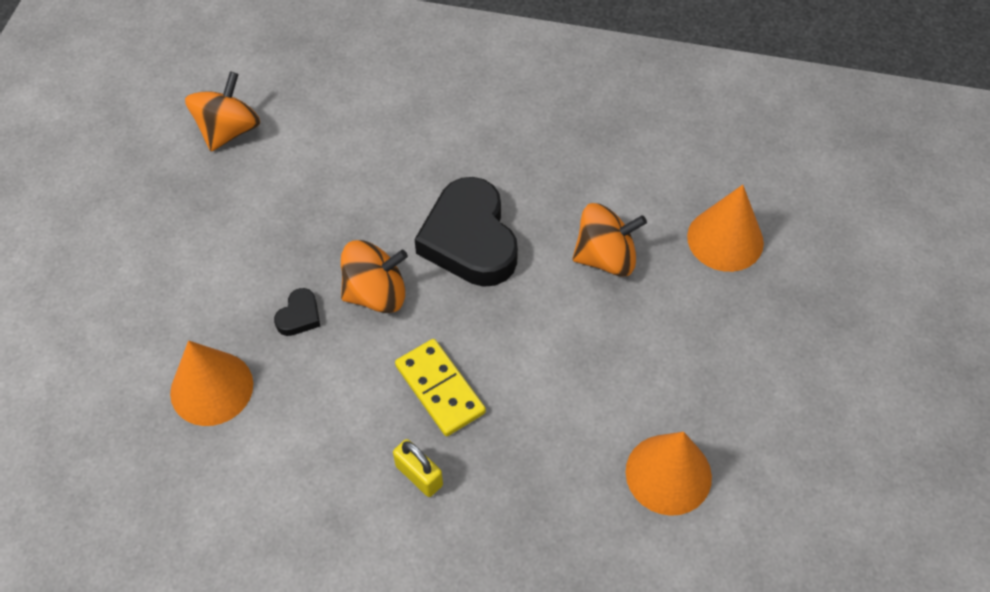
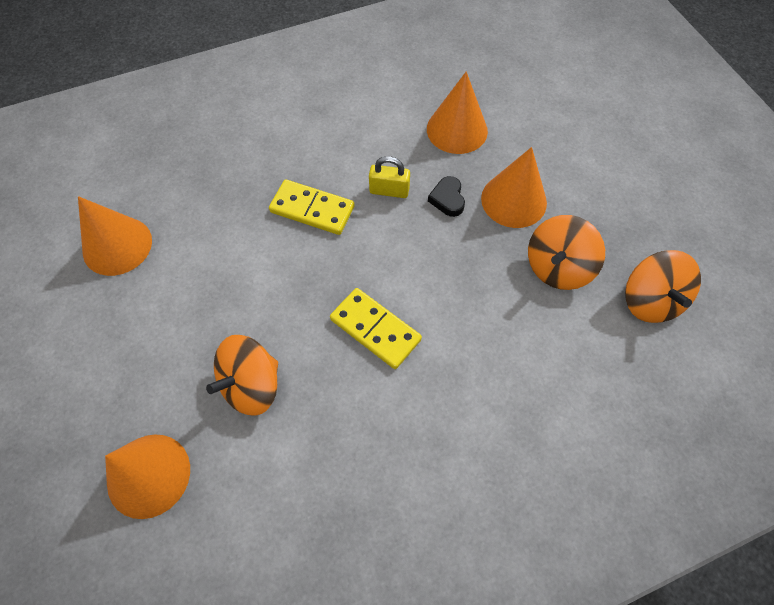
camera: 145 degrees right, 5 degrees up
orange spinning top [341,240,408,313] -> orange spinning top moved to [528,215,605,290]
yellow padlock [393,439,443,497] -> yellow padlock moved to [369,156,410,198]
black heart [415,177,518,287] -> yellow domino [330,288,422,369]
none -> orange cone [481,147,547,228]

